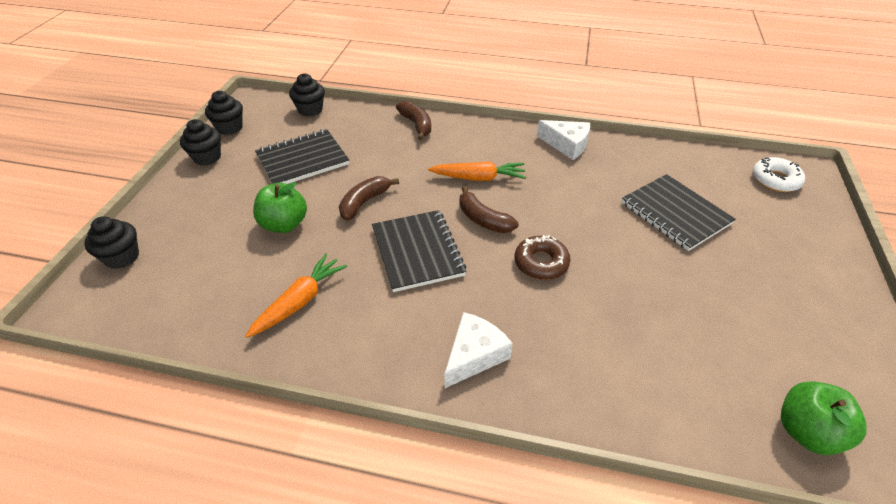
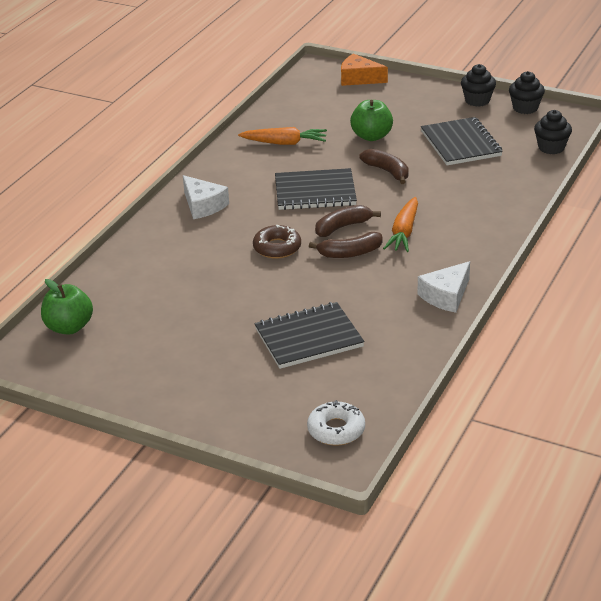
camera: 105 degrees right, 10 degrees down
black cupcake [84,216,139,269] -> orange cheese [341,54,388,86]
orange carrot [246,253,347,338] -> orange carrot turned 45 degrees counterclockwise [238,127,327,145]
brown banana [396,101,431,140] -> brown banana moved to [309,232,382,258]

